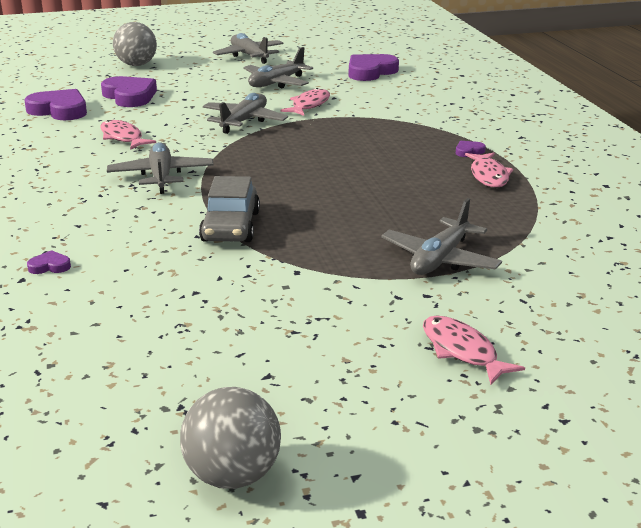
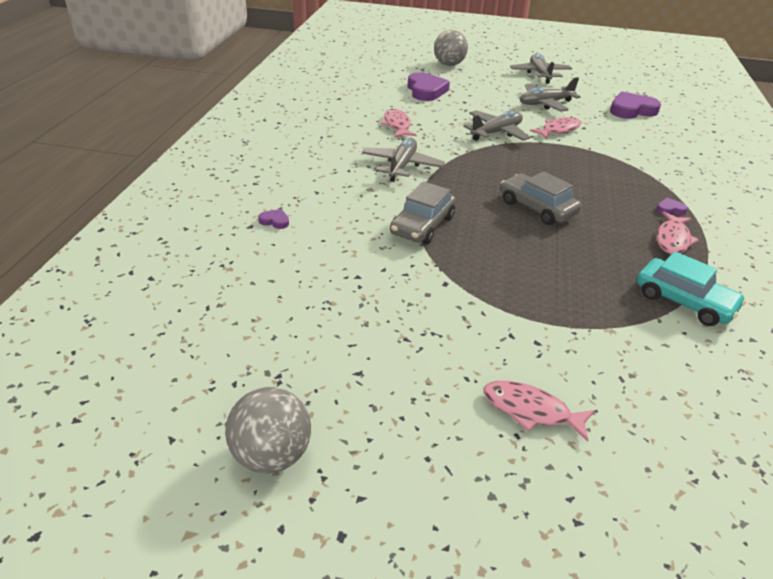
camera: 25 degrees right, 10 degrees up
purple heart [24,89,87,120] -> none
grey plane [381,198,502,275] -> none
pink fish [423,315,525,385] -> pink fish turned 60 degrees counterclockwise [483,381,595,442]
none -> grey car [501,171,582,225]
none -> turquoise car [637,251,746,326]

